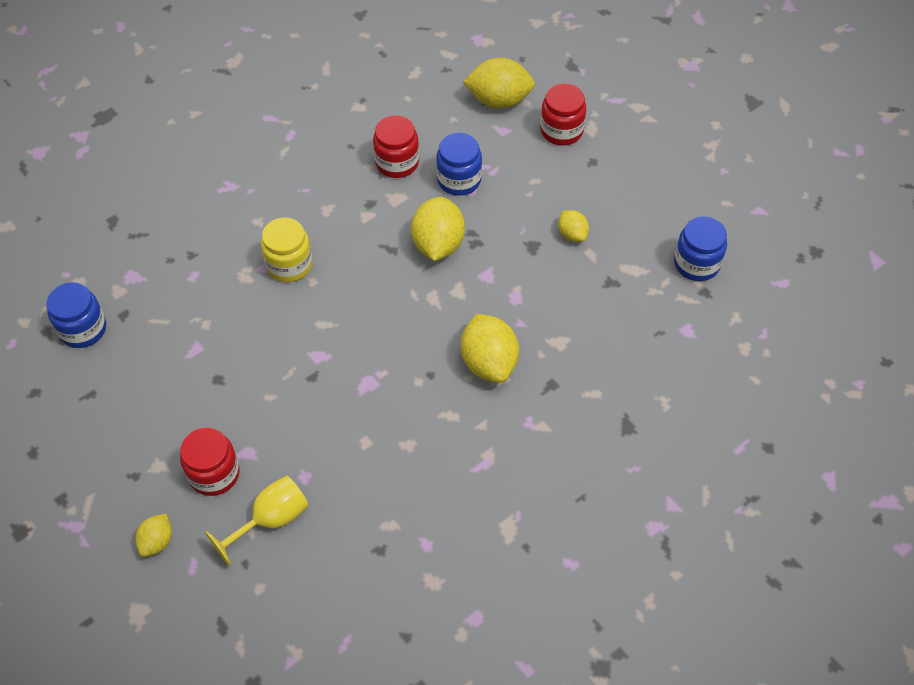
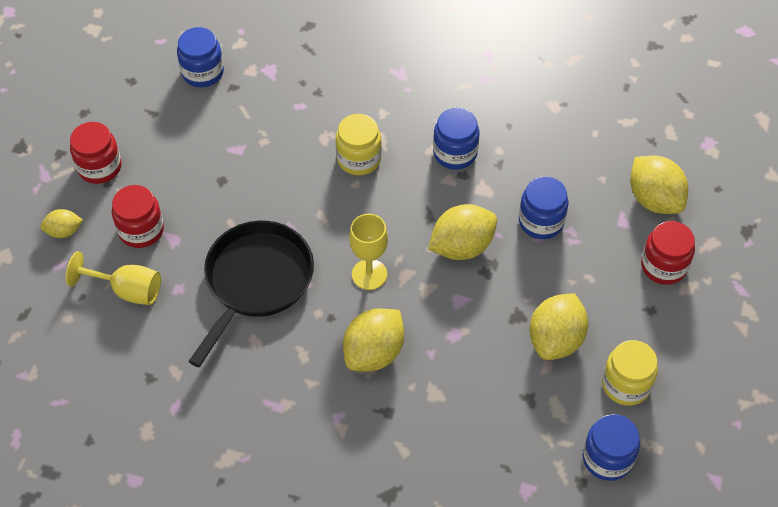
camera: 55 degrees right, 0 degrees up
red jar [373,115,419,178] -> red jar moved to [70,122,122,184]
yellow lemon [558,210,589,242] -> yellow lemon [529,293,588,360], size x1.84
none -> black pan [188,221,314,367]
none -> yellow goblet [349,214,388,290]
none -> blue jar [433,108,479,170]
none -> yellow jar [602,340,658,406]

